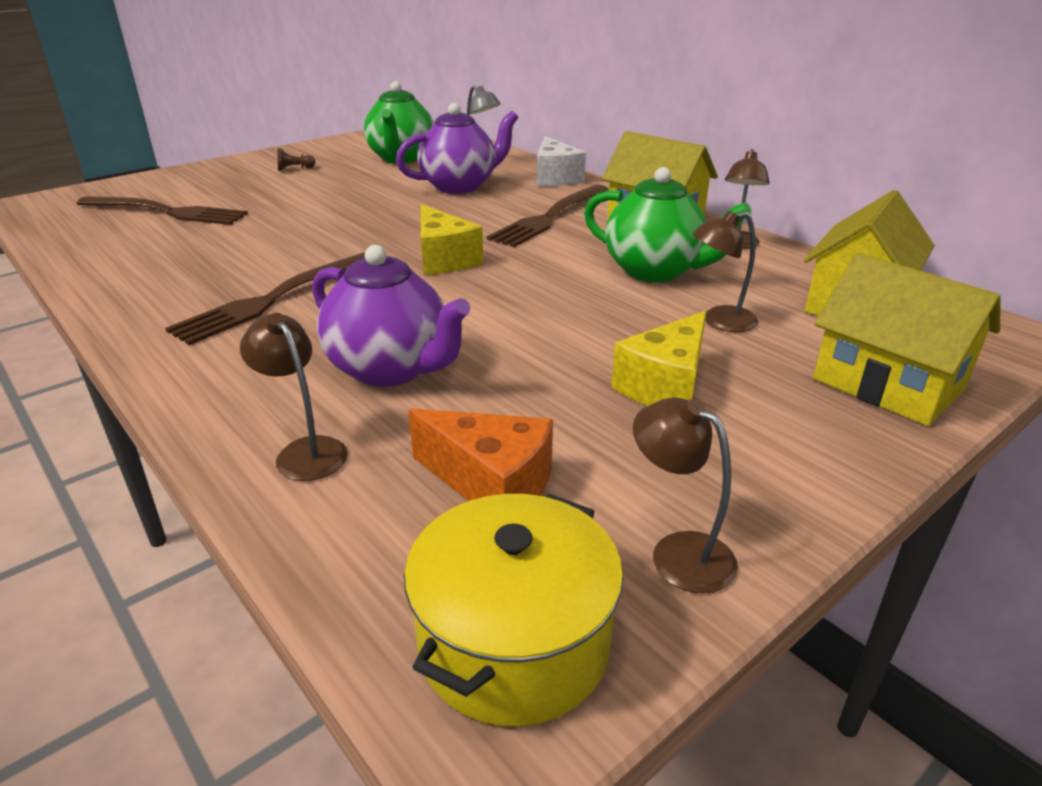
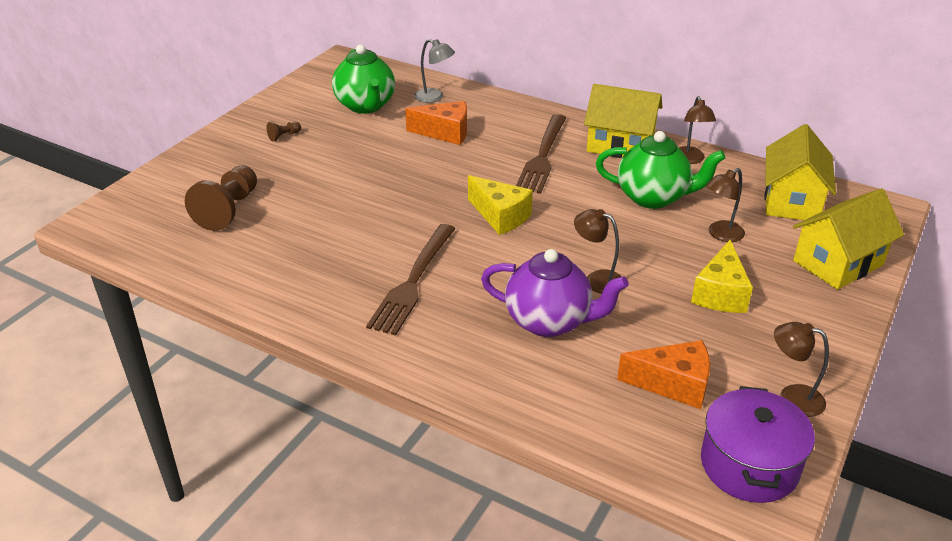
camera: 20 degrees left, 5 degrees up
brown fork [77,196,248,225] -> brown pawn [185,165,257,231]
brown lamp [240,313,348,481] -> brown lamp moved to [574,209,622,294]
purple teapot [396,103,518,194] -> orange cheese [405,101,467,145]
yellow pot [404,494,623,727] -> purple pot [701,386,815,503]
white cheese [537,136,586,186] -> none
yellow house [813,253,1000,426] -> yellow house turned 60 degrees counterclockwise [793,188,904,290]

